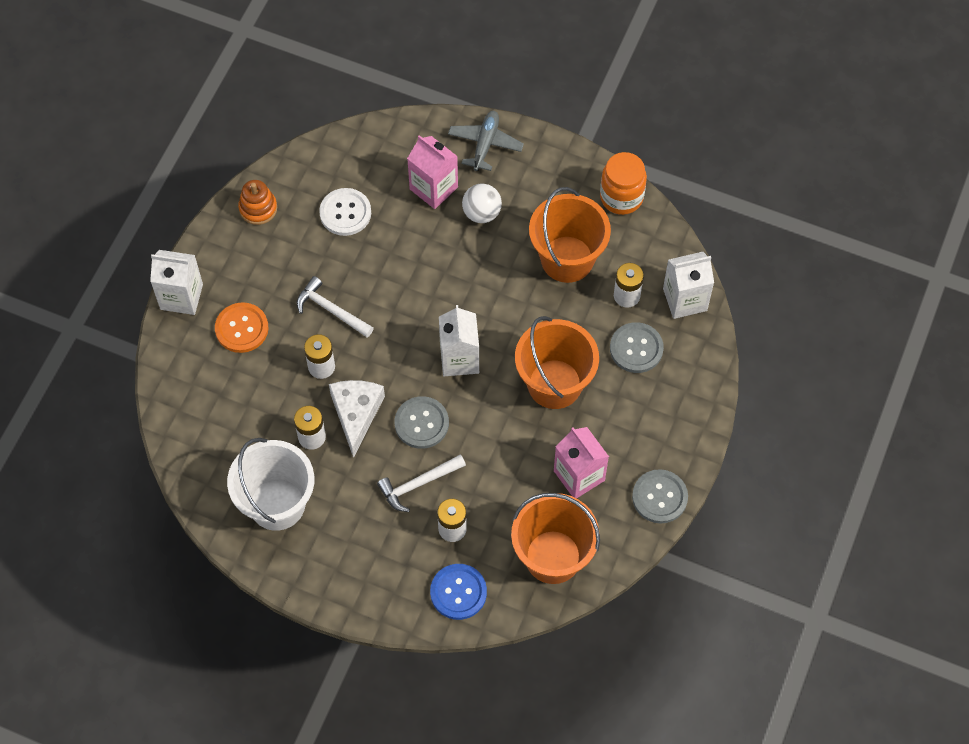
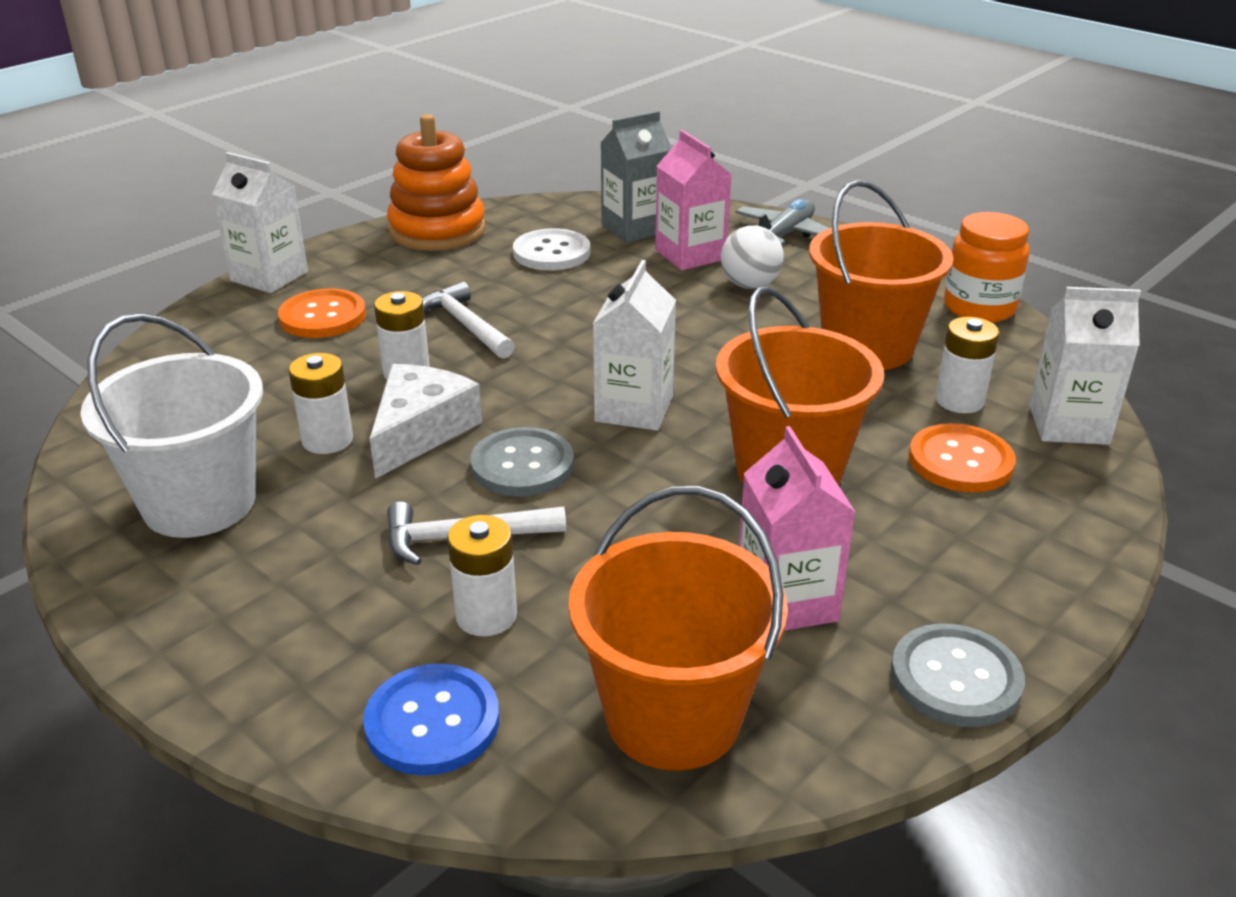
camera: 20 degrees right, 30 degrees down
orange stacking toy [238,180,277,225] -> orange stacking toy [387,114,485,251], size x1.73
grey button [610,322,664,373] -> orange button [909,423,1016,492]
none -> grey carton [601,111,672,243]

